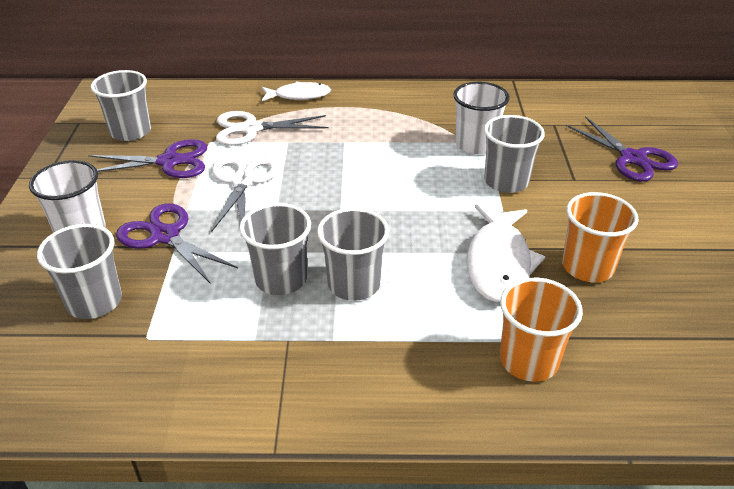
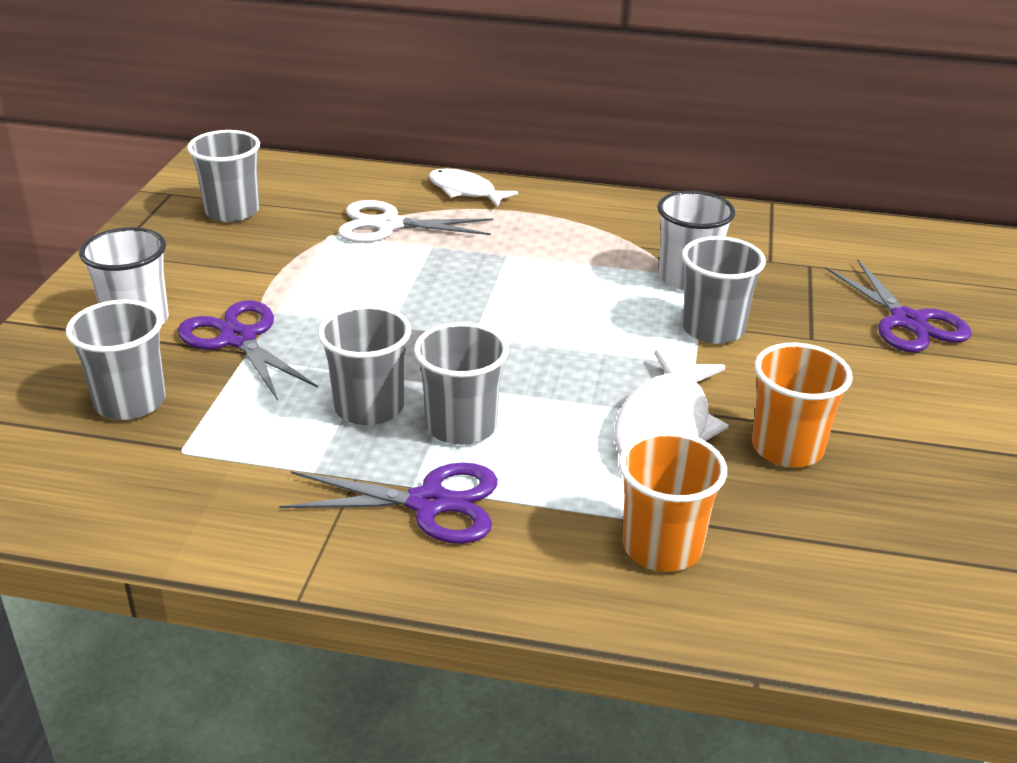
camera: 10 degrees right, 5 degrees down
purple scissors [88,139,207,178] -> purple scissors moved to [279,462,498,544]
white scissors [211,157,279,232] -> none
white fish [262,81,331,101] -> white fish turned 150 degrees counterclockwise [429,168,518,207]

